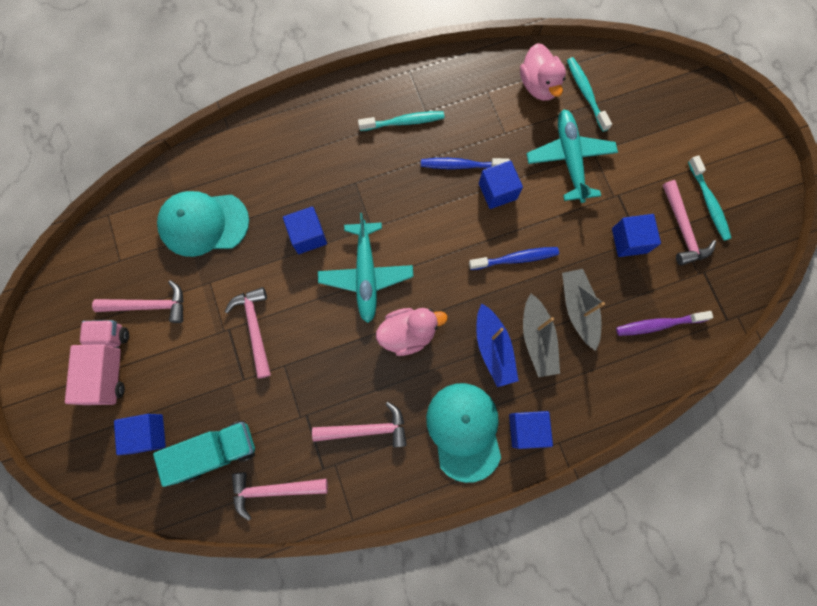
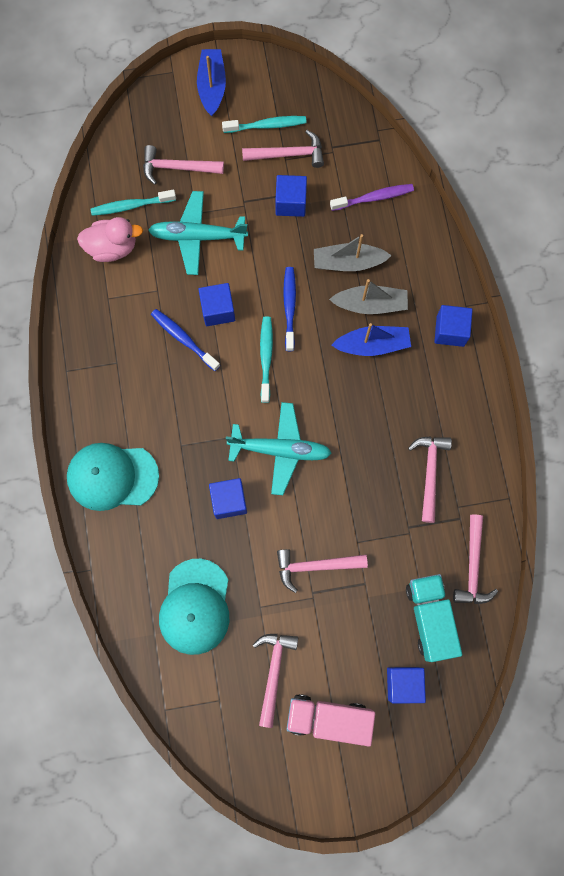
camera: 80 degrees left, 0 degrees up
turquoise toothbrush [358,111,445,131] -> turquoise toothbrush moved to [260,317,273,403]
pink duck [376,308,448,356] -> none
blue toothbrush [421,158,510,169] -> blue toothbrush turned 120 degrees clockwise [151,309,220,371]
turquoise cap [426,383,501,483] -> turquoise cap moved to [67,443,159,511]
purple toothbrush [616,311,713,336] -> purple toothbrush turned 105 degrees counterclockwise [330,184,414,211]
none -> pink hammer [143,145,224,185]
none -> blue boat [197,49,226,116]

